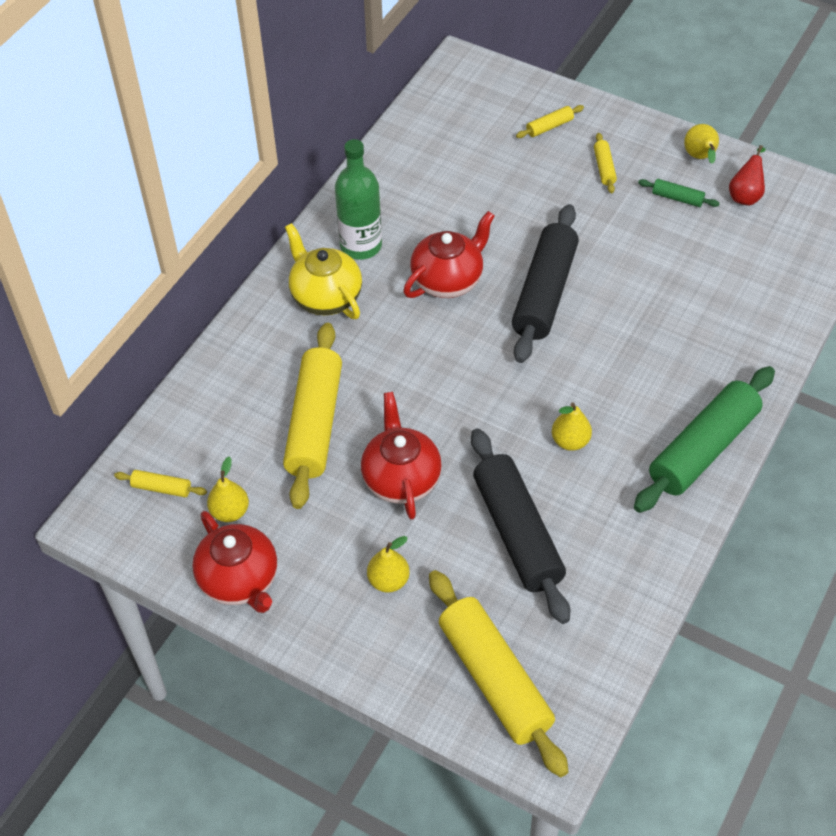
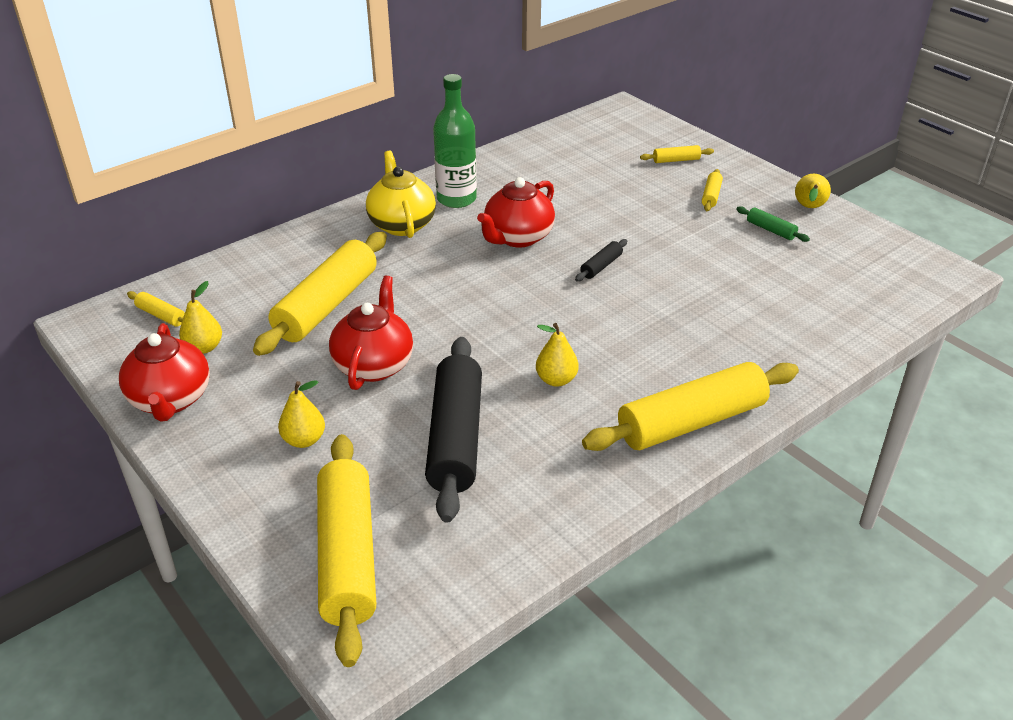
camera: 20 degrees right, 15 degrees down
red teapot [403,211,495,298] -> red teapot turned 150 degrees clockwise [477,177,555,248]
black rolling pin [512,204,579,363] -> black rolling pin [575,239,627,281], size x0.42
green rolling pin [634,366,775,513] -> yellow rolling pin [582,362,799,451]
red pear [729,145,766,206] -> none

